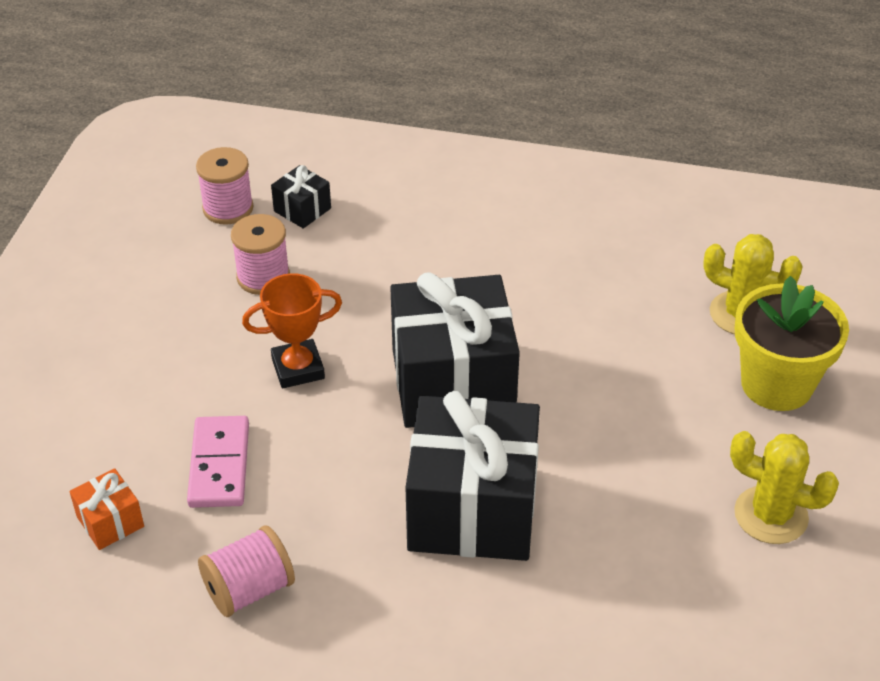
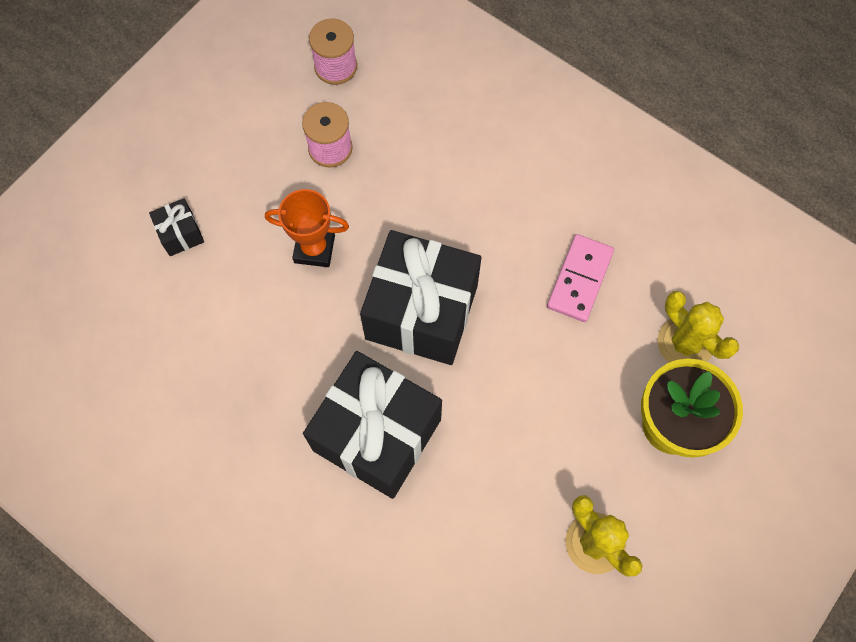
camera: 25 degrees right, 25 degrees up
orange gift [69,468,144,550] -> none
pink domino [187,416,249,508] -> pink domino moved to [547,234,614,322]
pink spool [198,525,295,617] -> none
black gift [271,165,331,229] -> black gift moved to [149,198,204,256]

